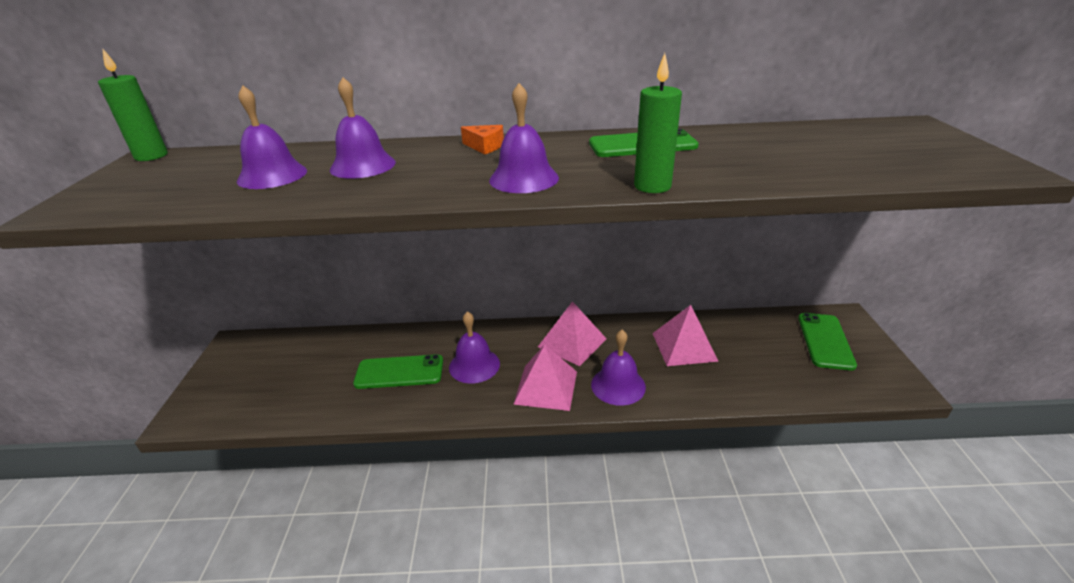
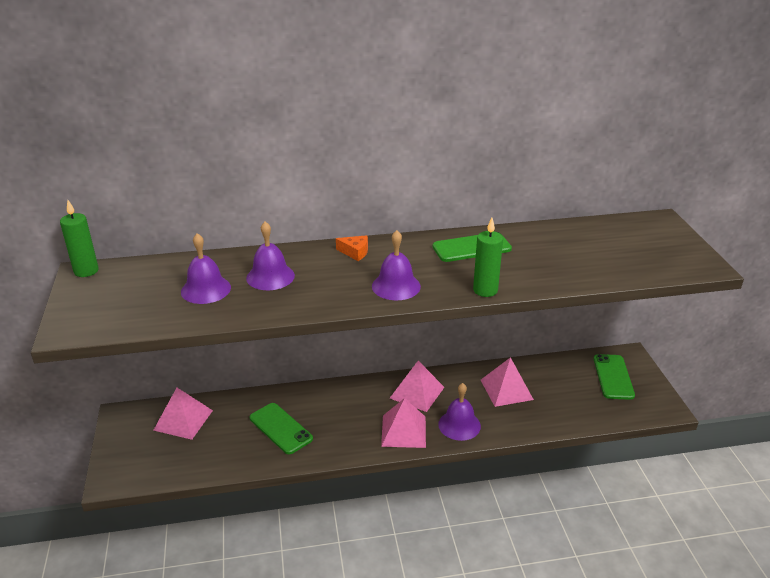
camera: 10 degrees left, 0 degrees up
green phone [353,354,443,389] -> green phone turned 60 degrees clockwise [250,403,313,454]
purple bell [449,311,500,384] -> none
none -> pink pyramid [153,388,213,440]

